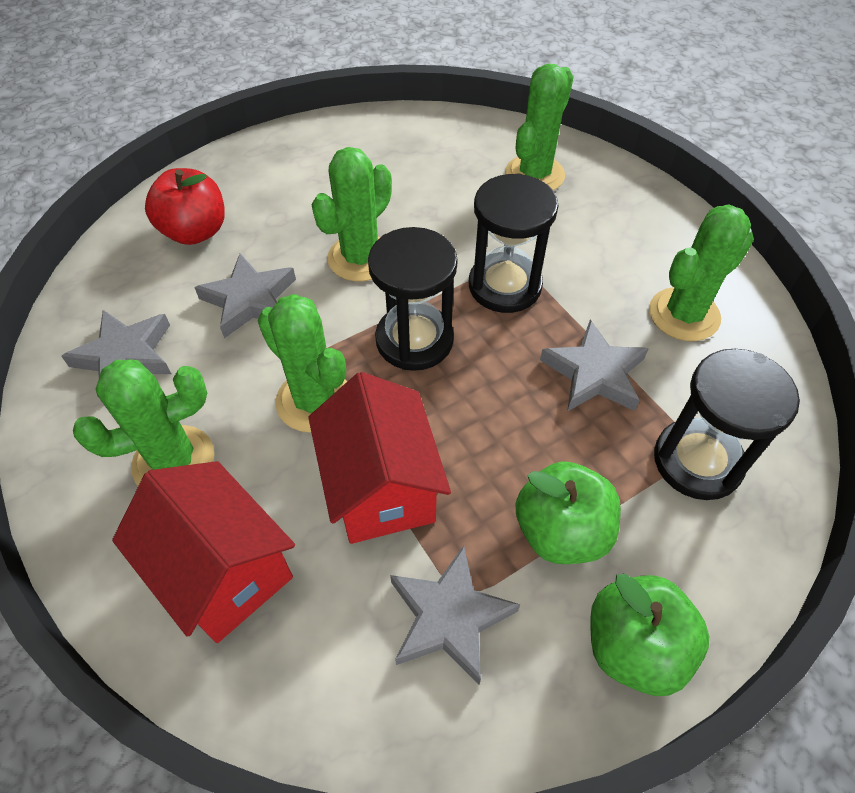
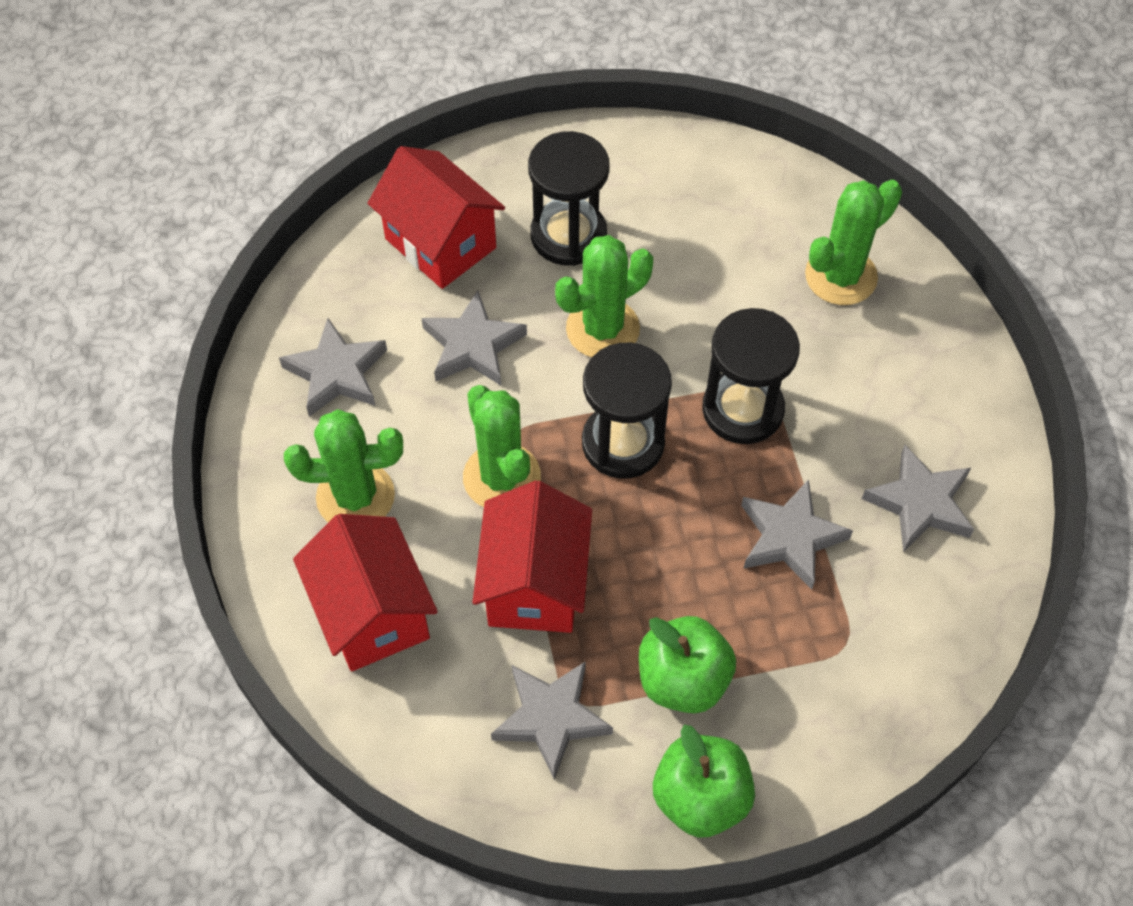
camera: 20 degrees right, 5 degrees up
red apple [145,168,225,245] -> red house [367,146,505,289]
green cactus [649,205,754,341] -> grey star [862,445,974,552]
black hourglass [654,349,800,500] -> black hourglass moved to [528,131,610,266]

